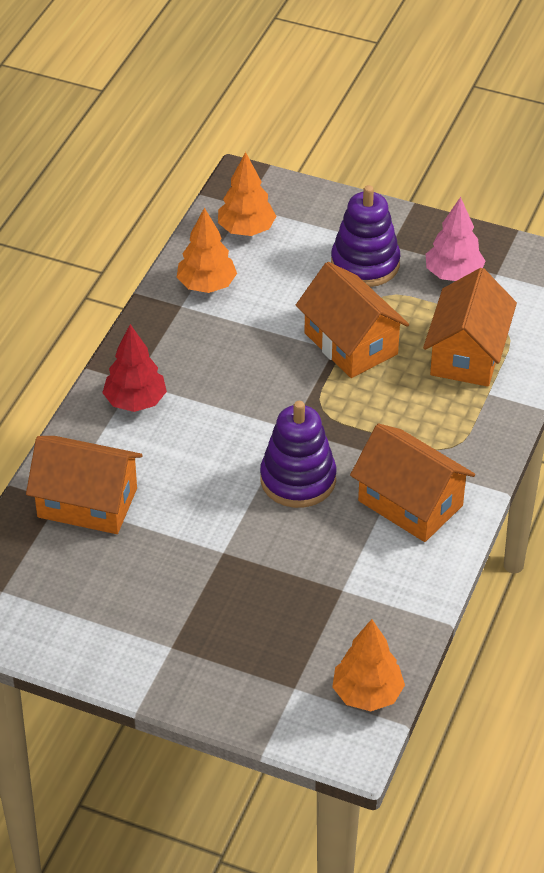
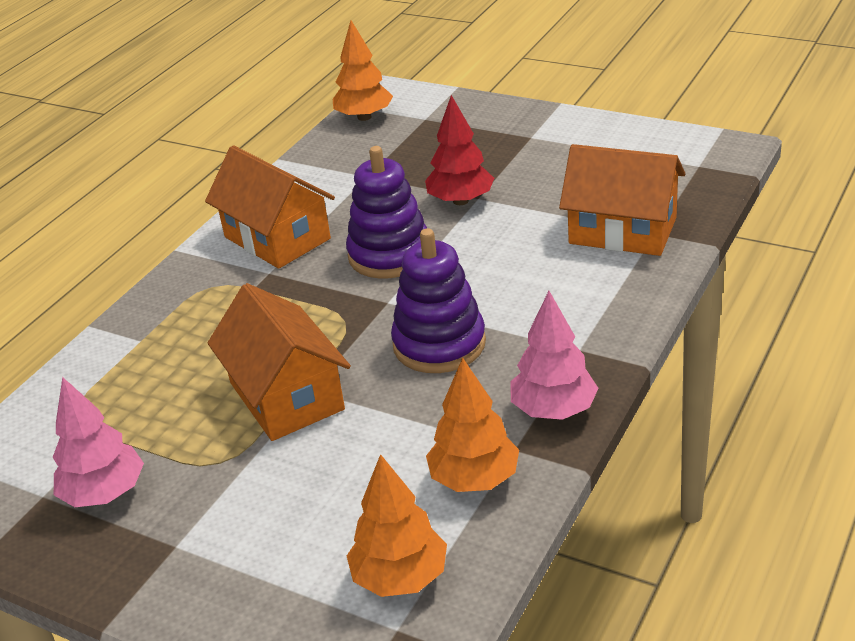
camera: 170 degrees left, 10 degrees down
red tree [102,324,167,412] -> red tree moved to [425,95,494,205]
purple stacking toy [331,185,400,287] -> purple stacking toy moved to [391,228,486,373]
orange house [423,268,517,387] -> none
none -> pink tree [511,291,598,420]

